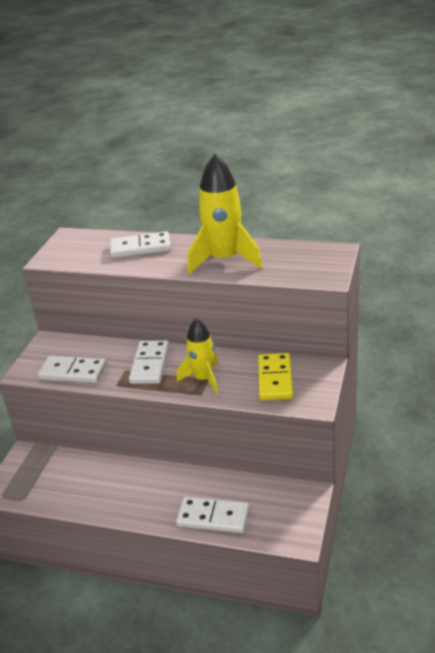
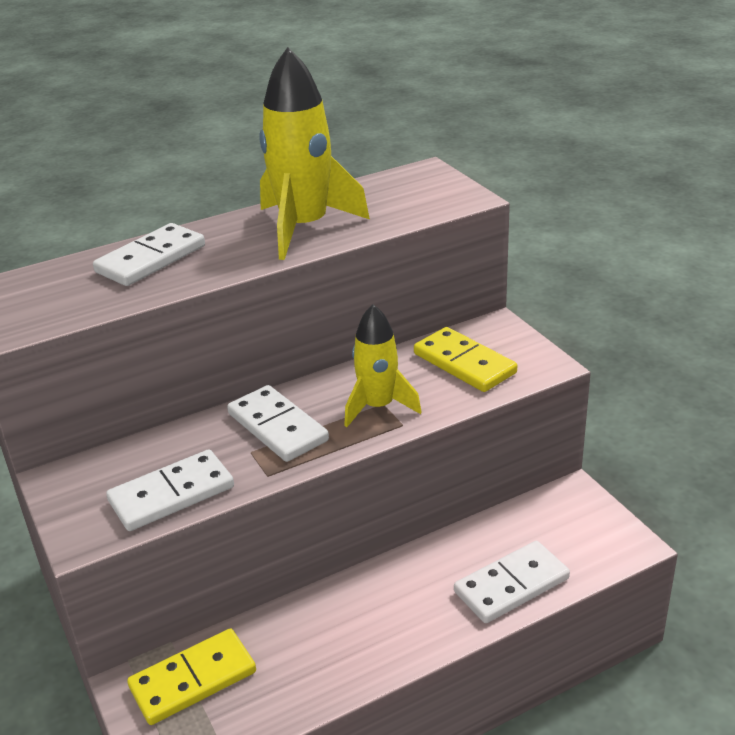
camera: 45 degrees left, 0 degrees up
none -> yellow domino [127,628,256,725]

